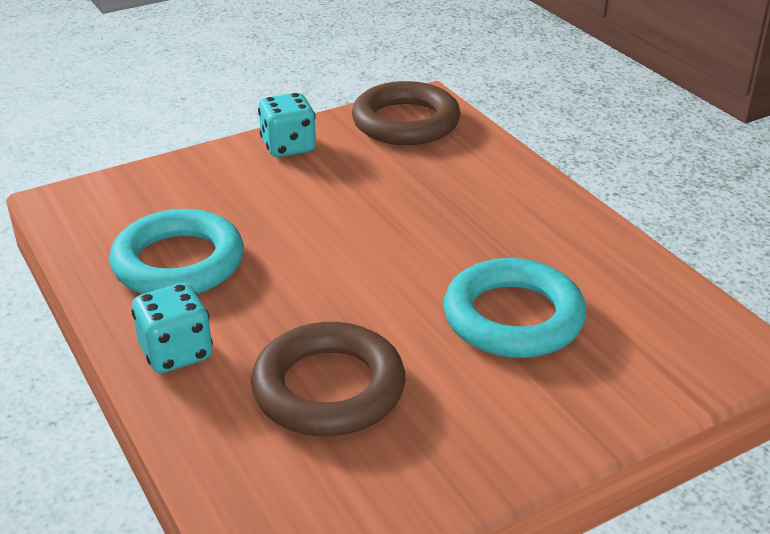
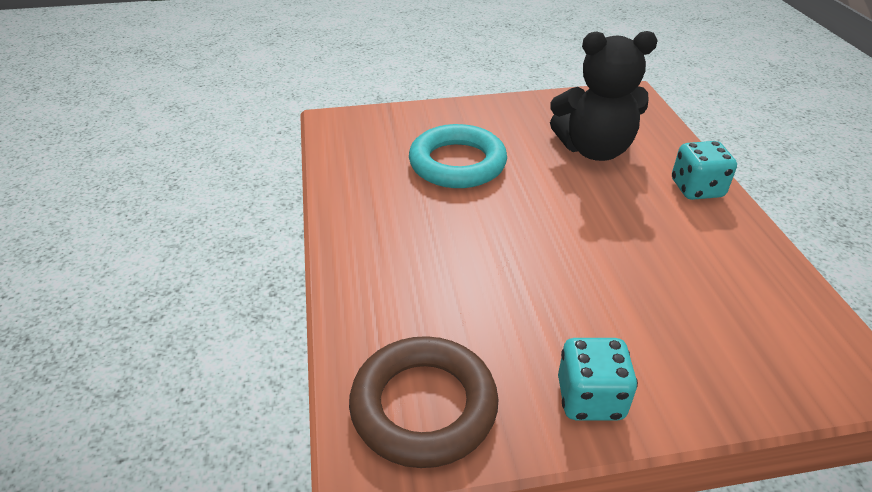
camera: 160 degrees left, 5 degrees up
turquoise ring [109,209,244,294] -> none
brown ring [251,322,405,436] -> black teddy bear [550,31,658,161]

